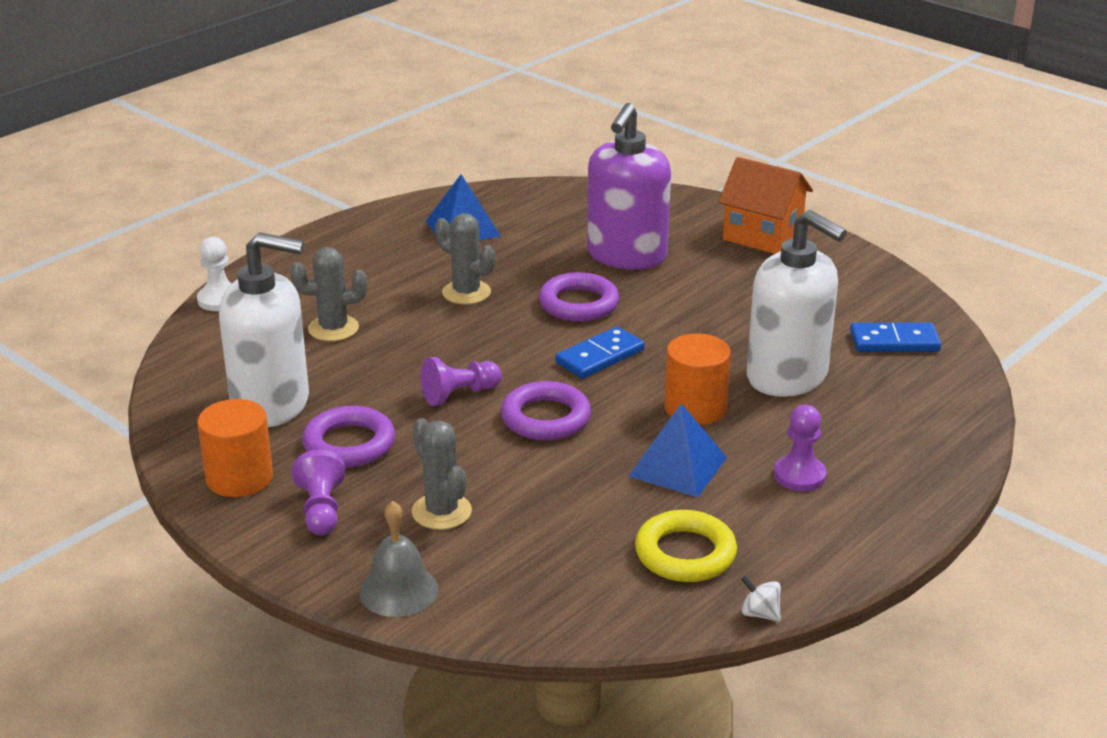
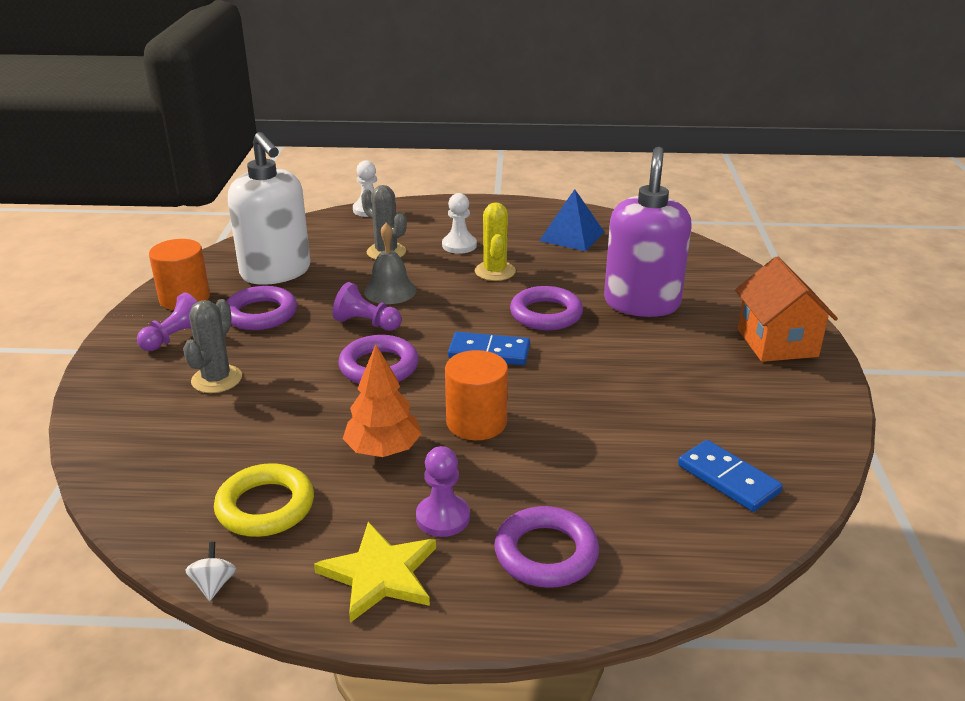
camera: 50 degrees right, 0 degrees up
grey bell [359,501,438,617] -> grey bell moved to [364,223,417,304]
grey cactus [435,213,495,304] -> yellow cactus [475,202,516,281]
purple soap dispenser [587,103,671,269] -> purple soap dispenser turned 120 degrees clockwise [604,147,692,317]
blue pyramid [629,403,727,498] -> orange tree [343,344,422,457]
white soap dispenser [747,210,847,397] -> none
none -> yellow star [314,522,436,623]
none -> white pawn [442,193,477,254]
none -> purple ring [494,506,599,588]

